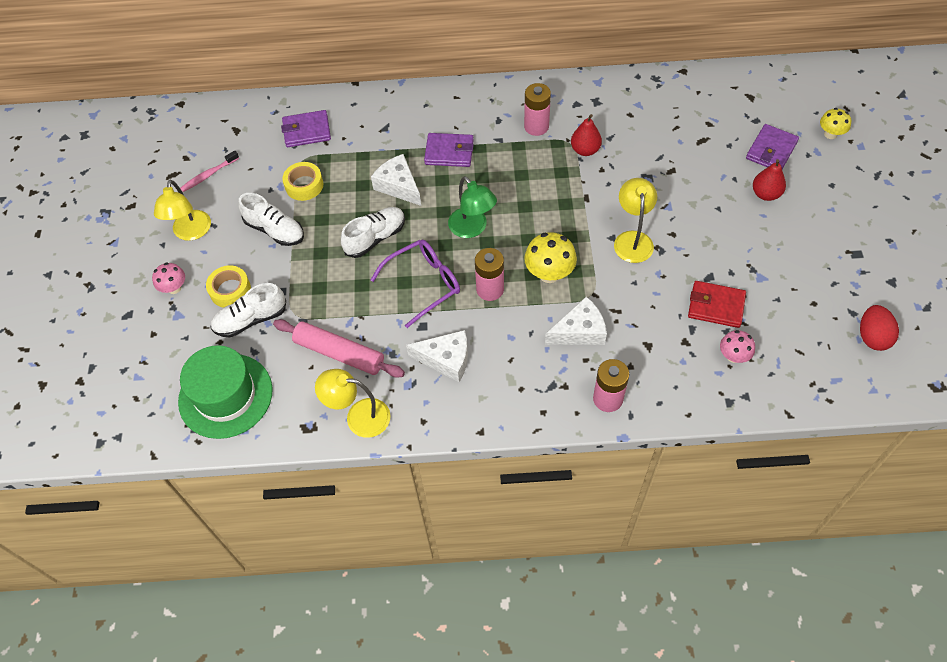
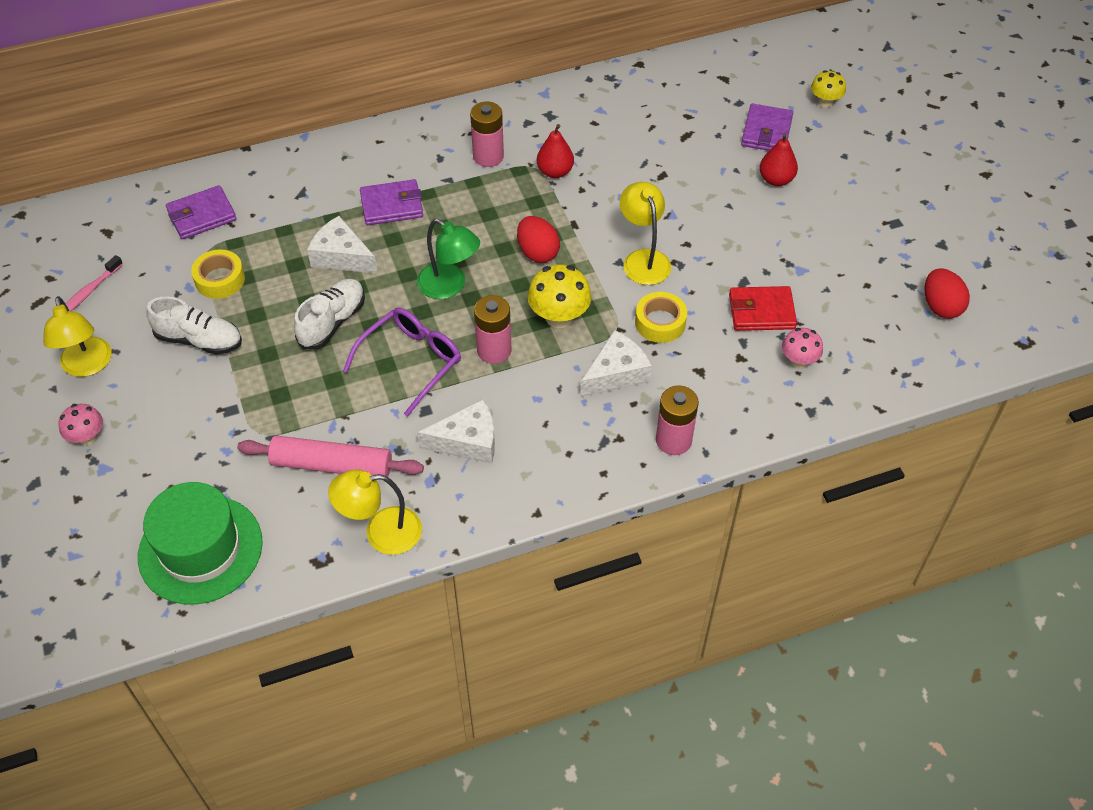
camera: 20 degrees left, 5 degrees down
yellow tape [206,265,251,308] -> yellow tape moved to [635,292,687,343]
white shoe [210,283,286,337] -> none
none -> red egg [517,216,560,263]

